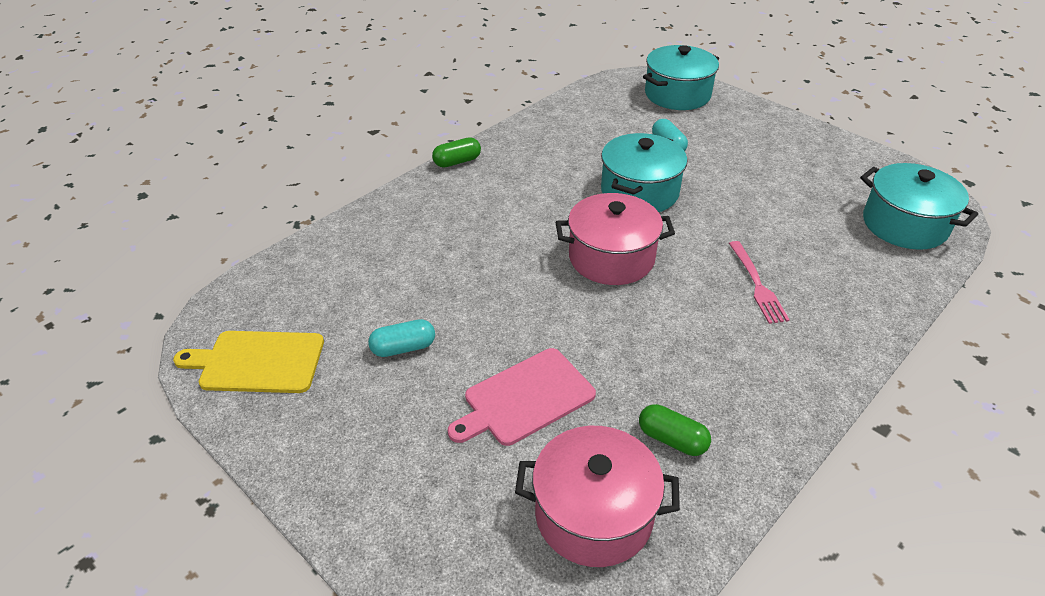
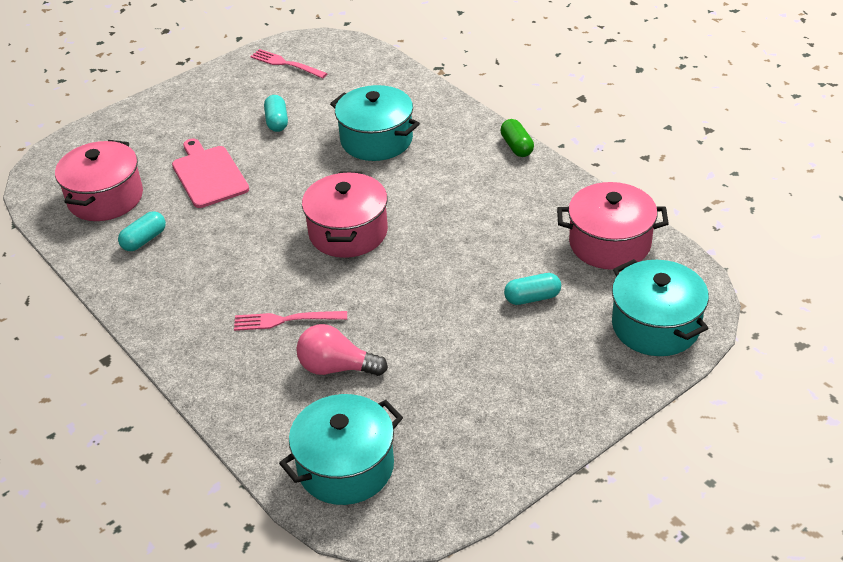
camera: 100 degrees right, 0 degrees up
yellow cutting board [173,331,324,393] -> pink fork [250,49,328,79]
turquoise pot [601,133,687,212] -> turquoise pot moved to [330,85,420,161]
green capsule [639,404,711,456] -> turquoise capsule [118,211,166,251]
none -> pink light bulb [296,324,388,376]
none -> pink pot [557,182,669,270]

